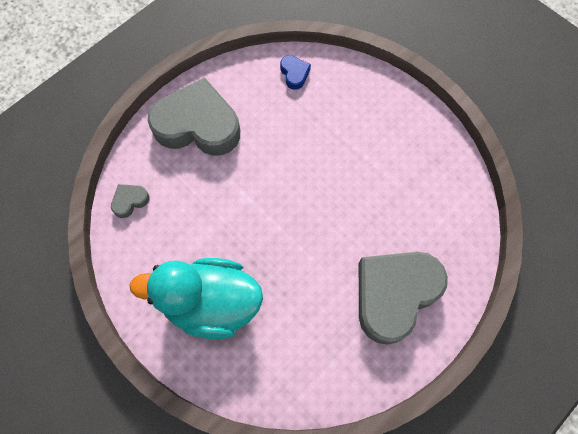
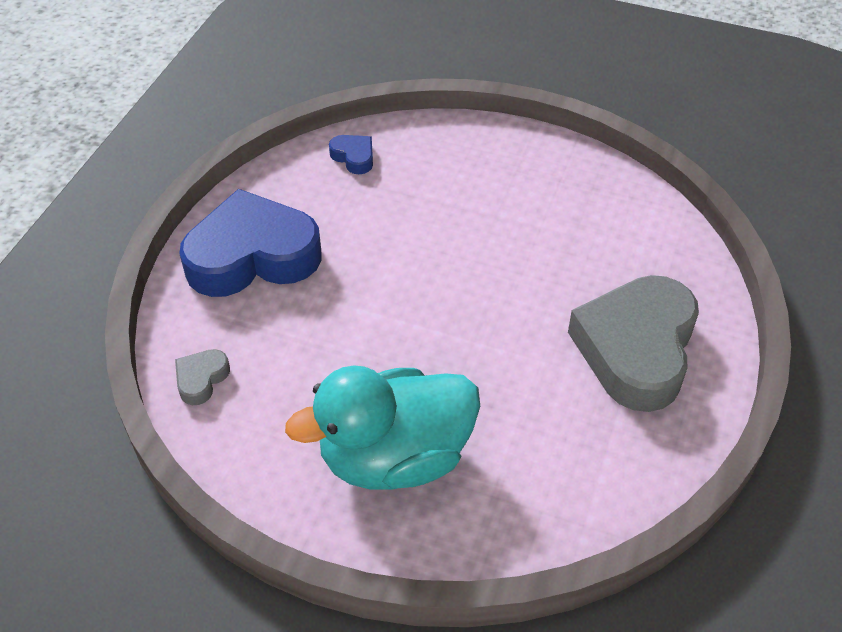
camera: 25 degrees left, 20 degrees down
grey heart [148,78,240,156] -> blue heart [179,189,322,297]

